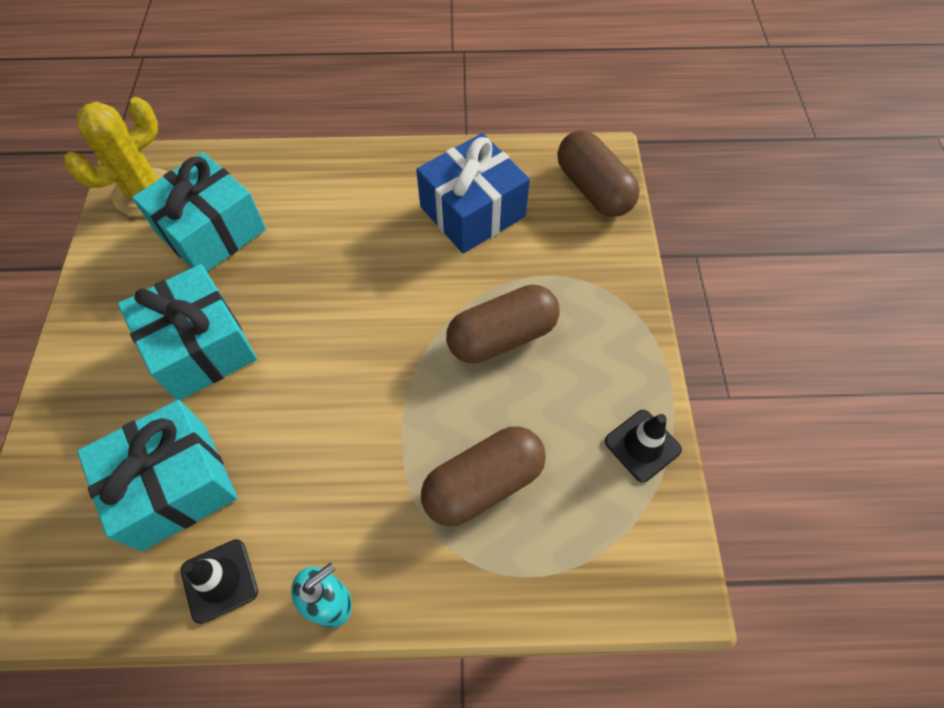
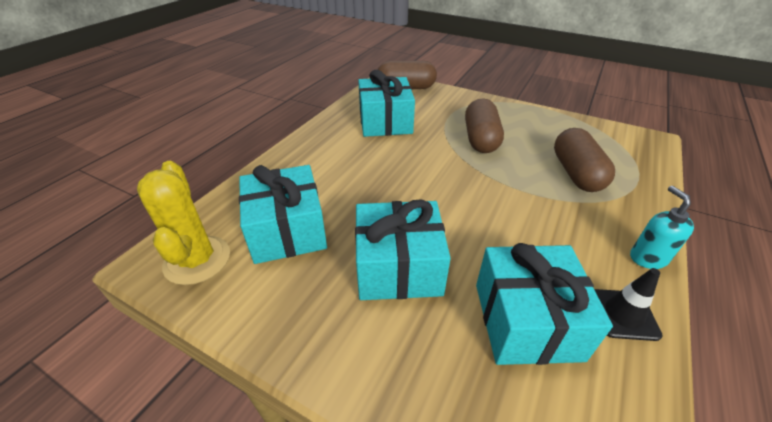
camera: 60 degrees left, 20 degrees down
blue gift [416,133,530,254] -> turquoise gift [358,70,415,137]
black traffic cone [605,410,682,482] -> none

